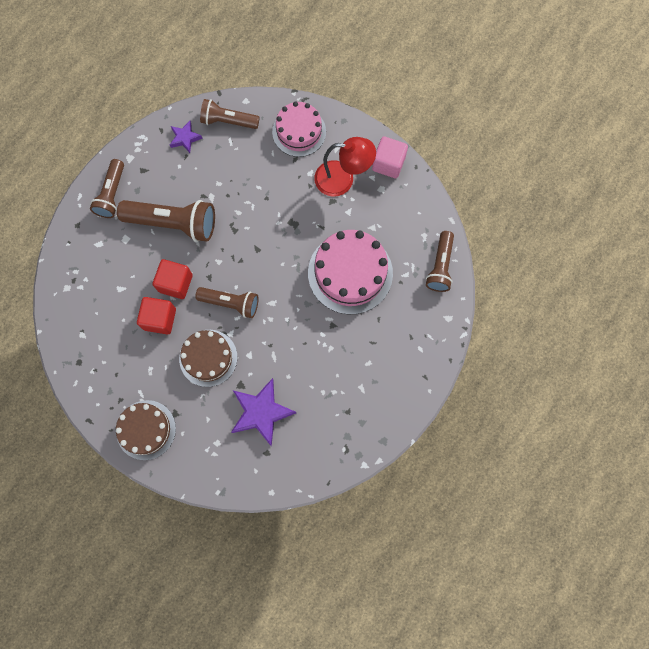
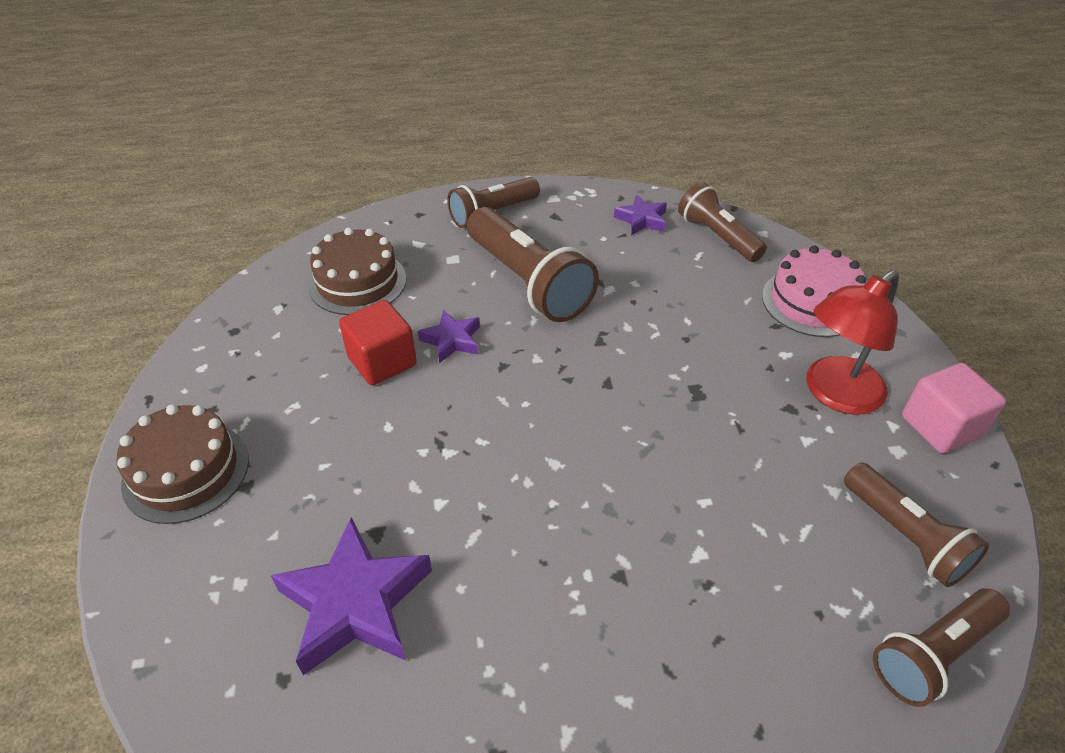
camera: 45 degrees right, 30 degrees down
red cube [153,259,193,299] -> purple star [418,310,480,363]
brown cake [179,330,237,387] -> brown cake moved to [308,227,406,315]
brown flashlight [195,287,259,318] -> brown flashlight moved to [844,462,989,587]
pink cake [308,230,393,314] -> none
red lamp [314,137,376,197] -> red lamp turned 90 degrees clockwise [806,270,899,415]

